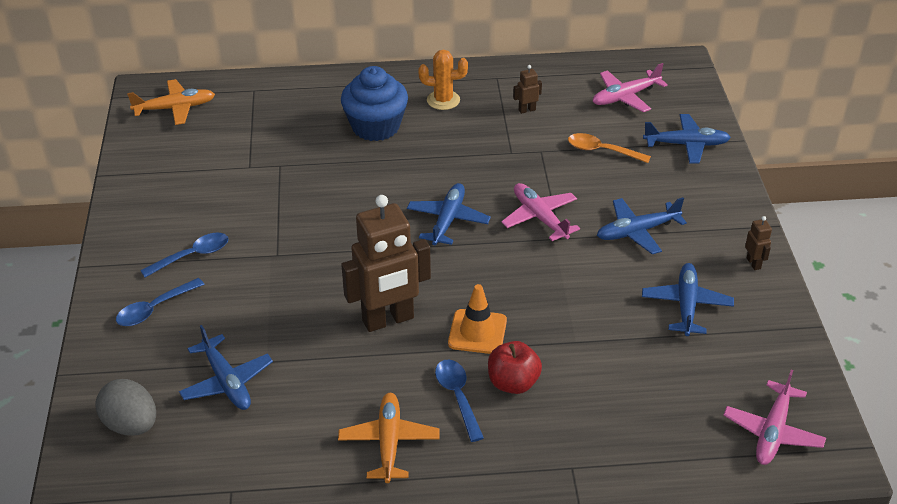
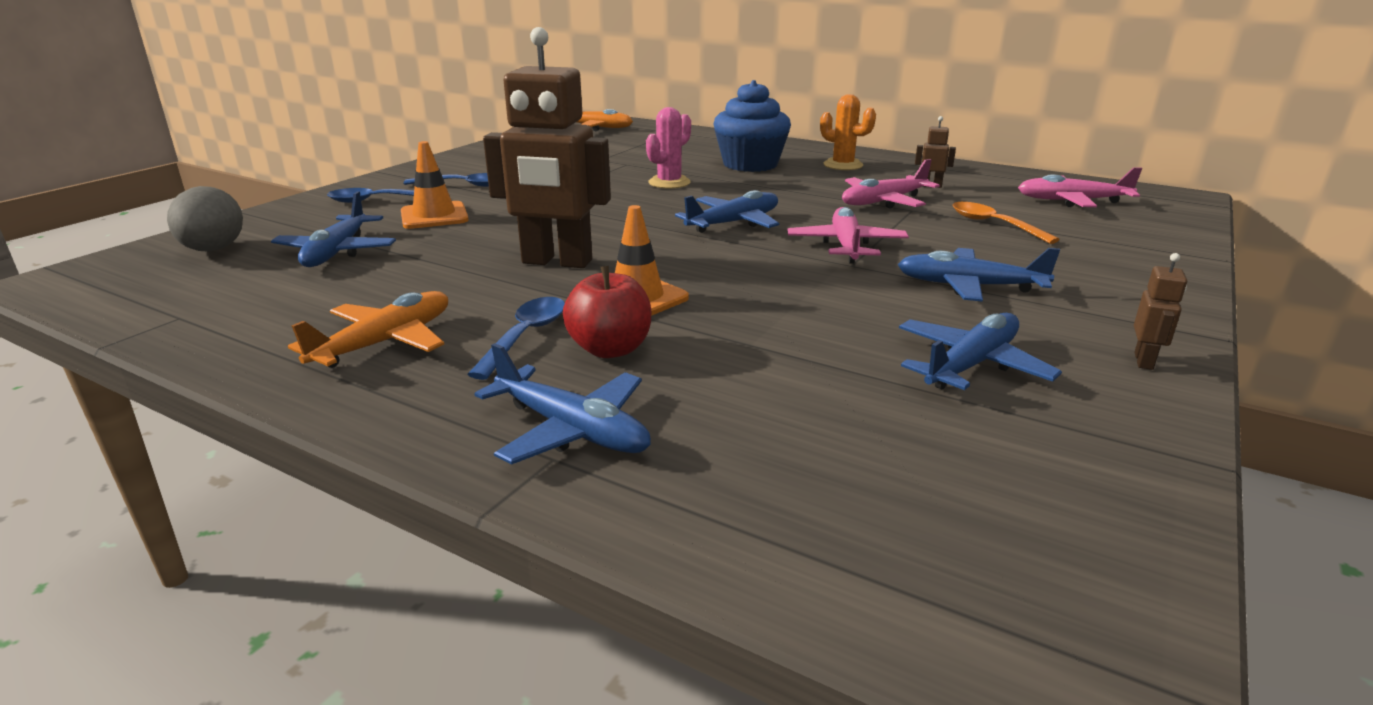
camera: 35 degrees right, 15 degrees down
blue plane [643,114,731,163] -> blue plane moved to [474,343,651,464]
pink plane [723,370,826,465] -> pink plane moved to [842,159,940,208]
none -> orange traffic cone [401,141,469,229]
none -> pink cactus [646,107,691,189]

